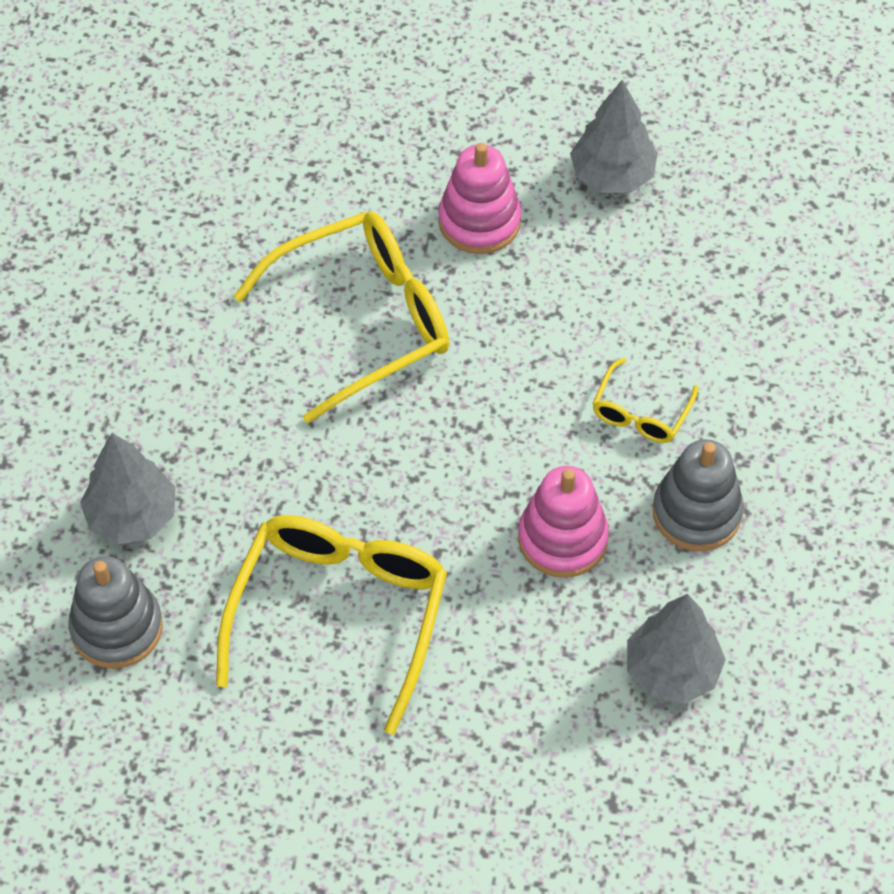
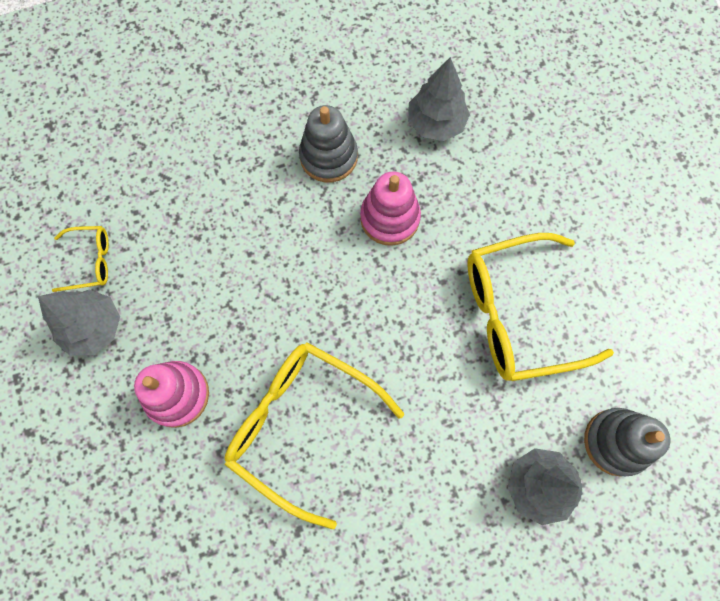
camera: 120 degrees left, 15 degrees up
yellow glasses [593,358,698,443] -> yellow glasses moved to [52,226,109,292]

